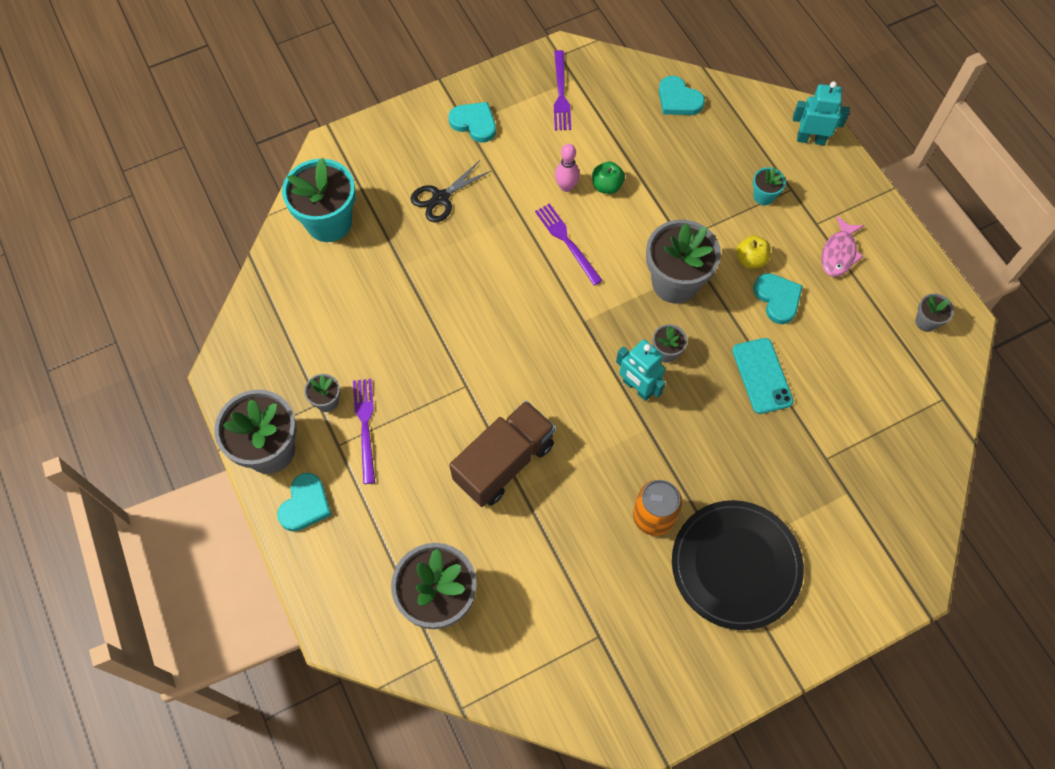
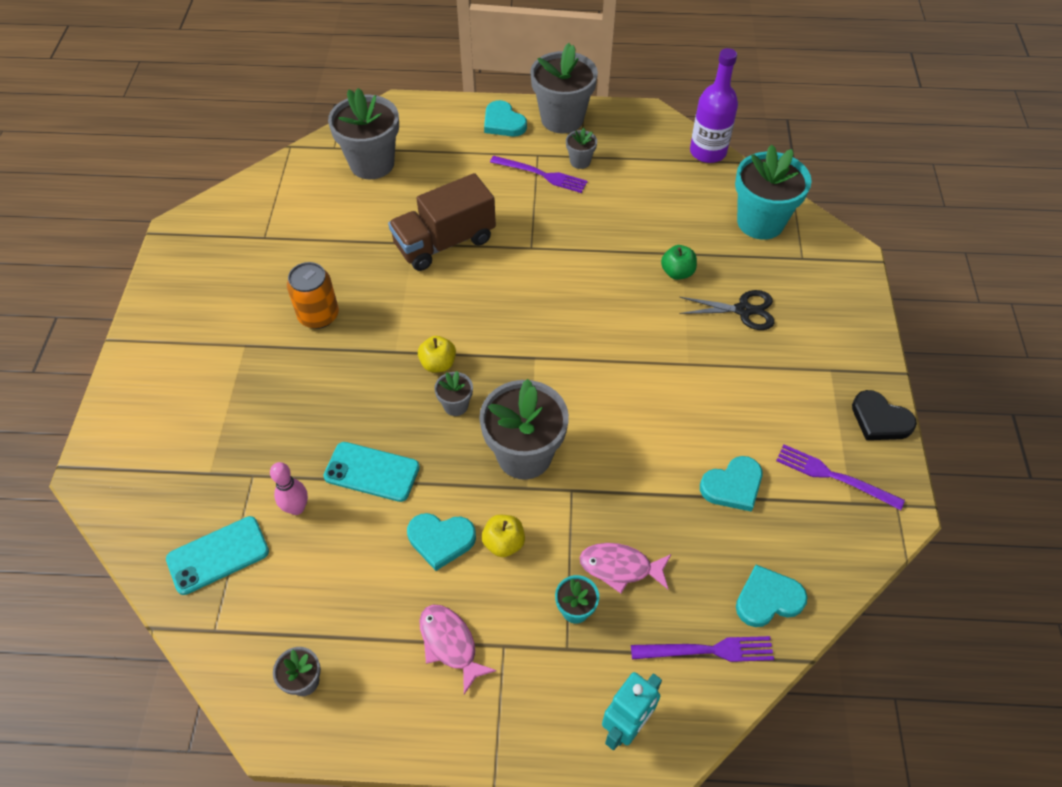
camera: 120 degrees right, 10 degrees down
black scissors [411,160,491,222] -> black scissors turned 105 degrees clockwise [679,290,774,330]
turquoise heart [449,102,496,143] -> turquoise heart moved to [700,456,763,512]
brown truck [449,400,556,507] -> brown truck turned 75 degrees clockwise [388,173,496,271]
purple fork [535,203,603,286] -> purple fork moved to [631,636,774,662]
pink bowling pin [555,144,580,192] -> pink bowling pin moved to [270,462,308,515]
green apple [592,162,625,194] -> green apple moved to [661,245,697,280]
turquoise robot [616,339,666,401] -> yellow apple [418,336,456,373]
black plate [672,500,804,630] -> none
none -> turquoise phone [166,516,269,595]
none -> pink fish [579,543,671,593]
none -> purple bottle [690,48,738,163]
none -> black heart [852,390,917,440]

